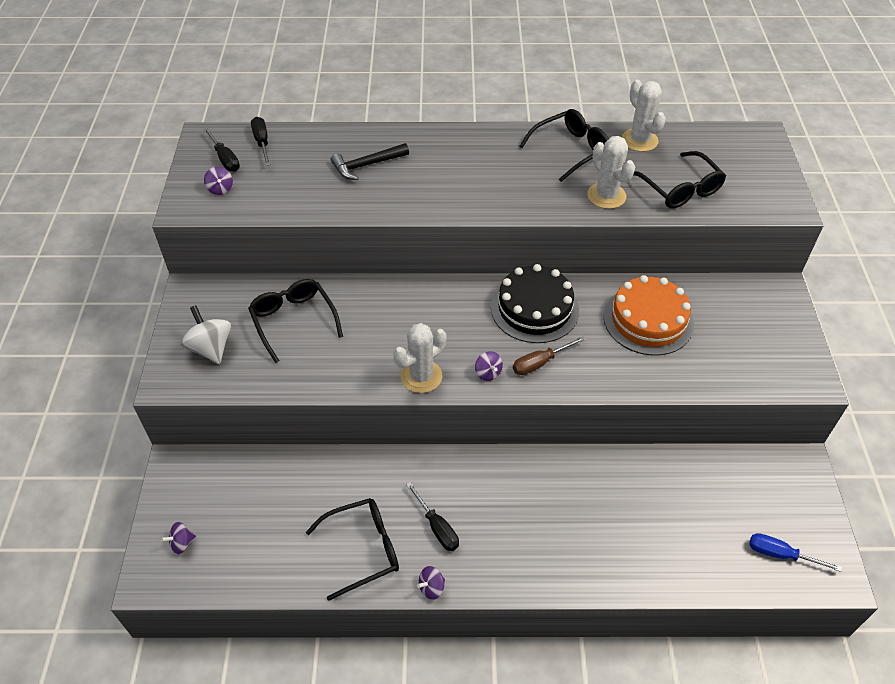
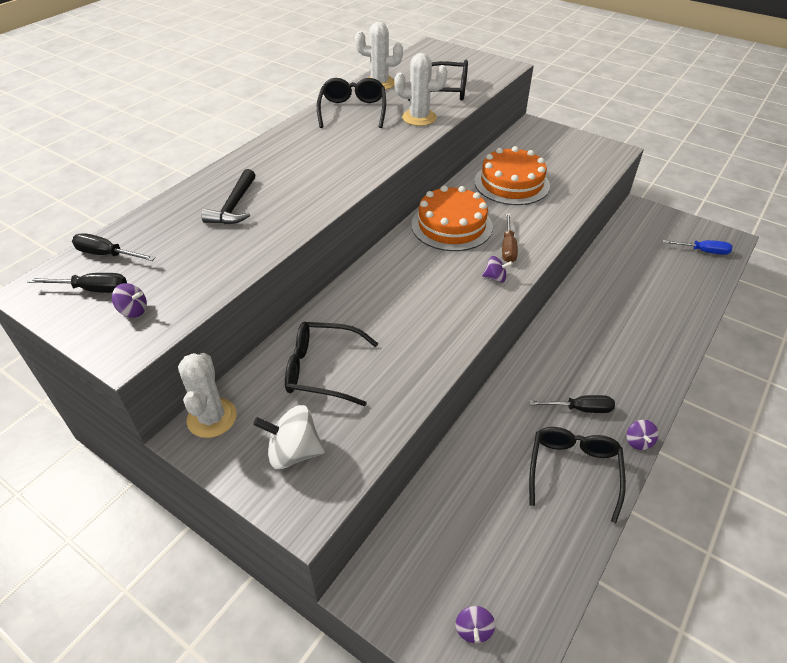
camera: 55 degrees left, 5 degrees down
white cactus [393,323,446,393] -> white cactus moved to [178,353,237,438]
black cake [491,264,579,343] -> orange cake [411,186,493,251]
blue screwdriver [749,533,842,572] -> blue screwdriver turned 135 degrees counterclockwise [663,240,732,255]

